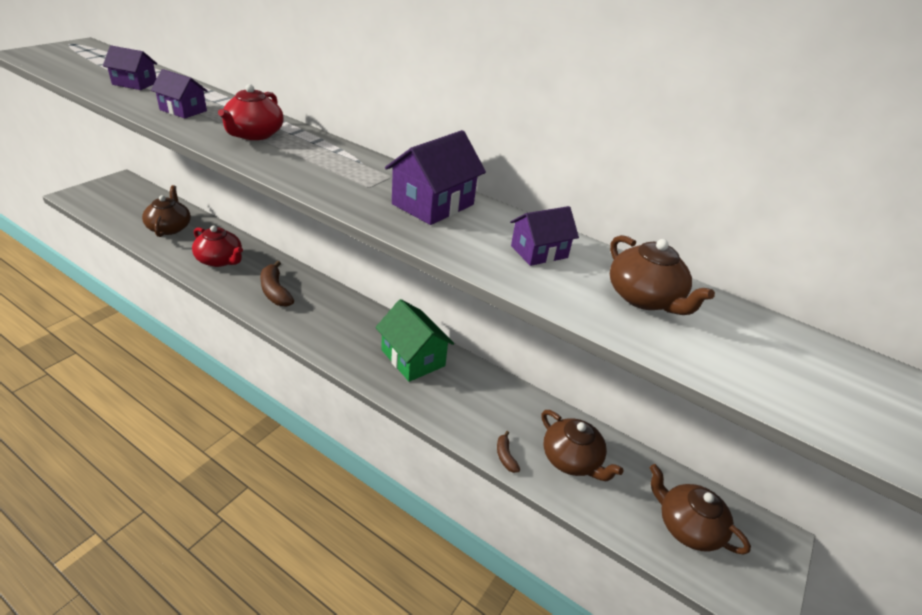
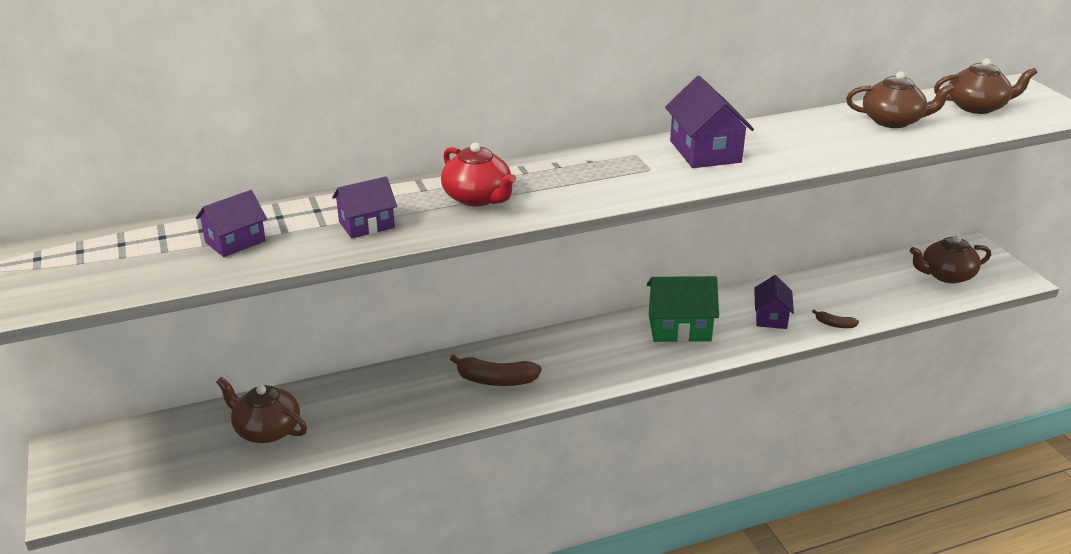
camera: 50 degrees left, 5 degrees down
red teapot [192,226,243,267] -> none
purple house [510,206,579,266] -> purple house moved to [754,275,794,329]
brown teapot [542,410,624,481] -> brown teapot moved to [934,58,1037,114]

